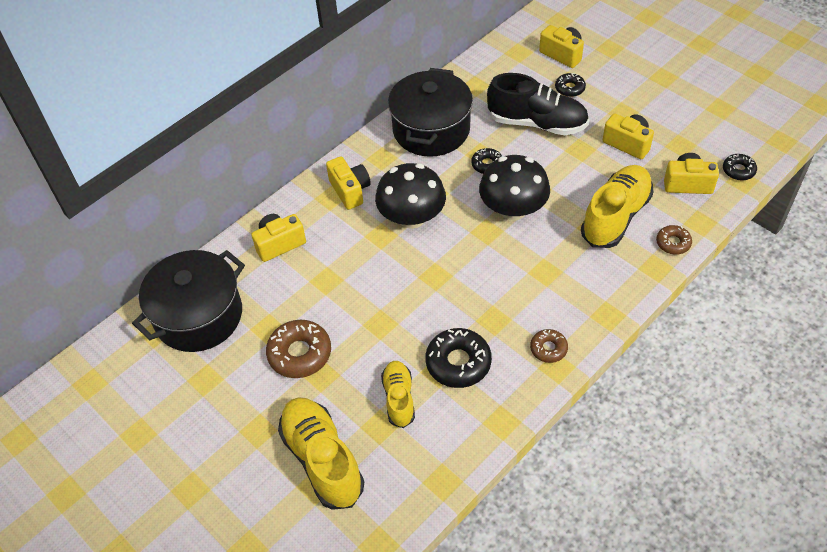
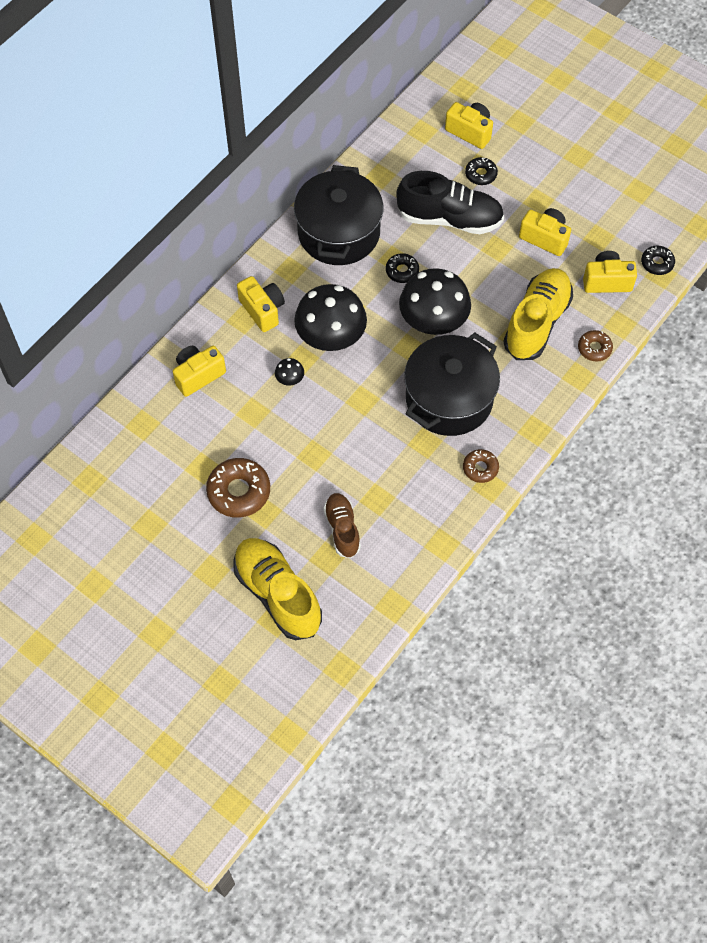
camera: 10 degrees left, 10 degrees up
black pot [132,250,245,352] -> black pot moved to [404,332,500,436]
yellow shoe [381,361,415,428] -> brown shoe [323,493,361,558]
black donut [425,328,492,388] -> none
none -> black mushroom [275,358,304,386]

